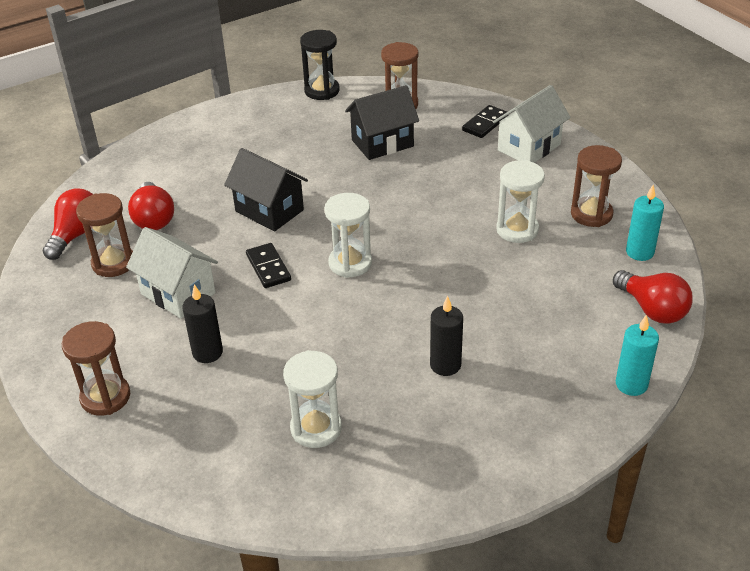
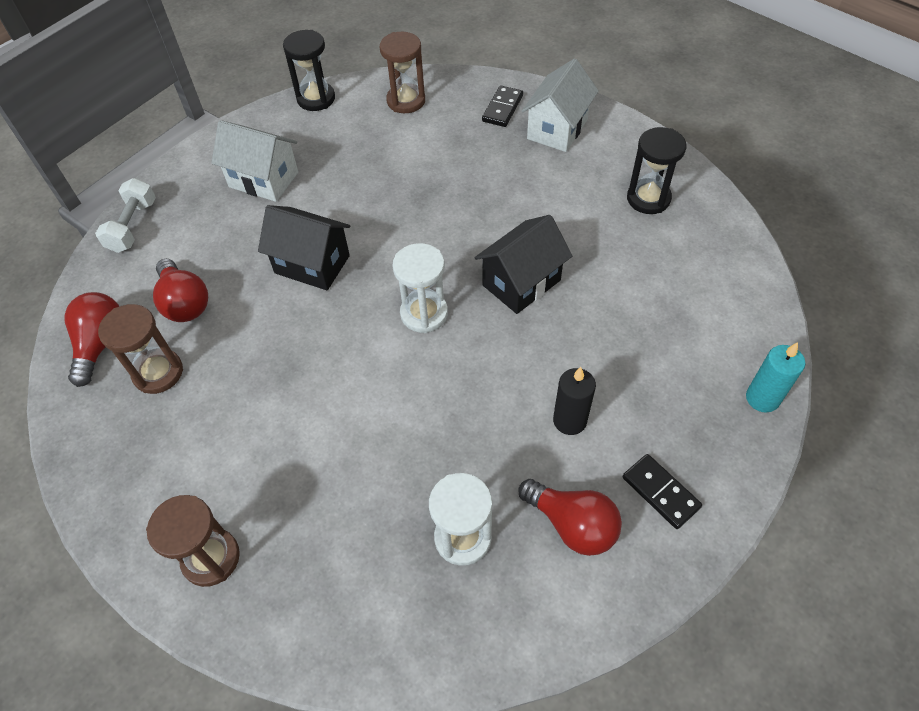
camera: 15 degrees left, 15 degrees up
white house [126,227,218,319] -> white house moved to [212,120,298,202]
black candle [182,284,223,363] -> none
black domino [246,243,291,288] -> black domino moved to [623,454,702,529]
black house [345,85,419,160] -> black house moved to [475,215,572,314]
white hourglass [496,160,545,243] -> none
brown hourglass [571,145,622,227] -> black hourglass [627,127,686,214]
red light bulb [613,270,693,324] -> red light bulb moved to [518,479,622,556]
turquoise candle [626,185,664,261] -> none
none -> white dumbbell [95,178,156,253]

